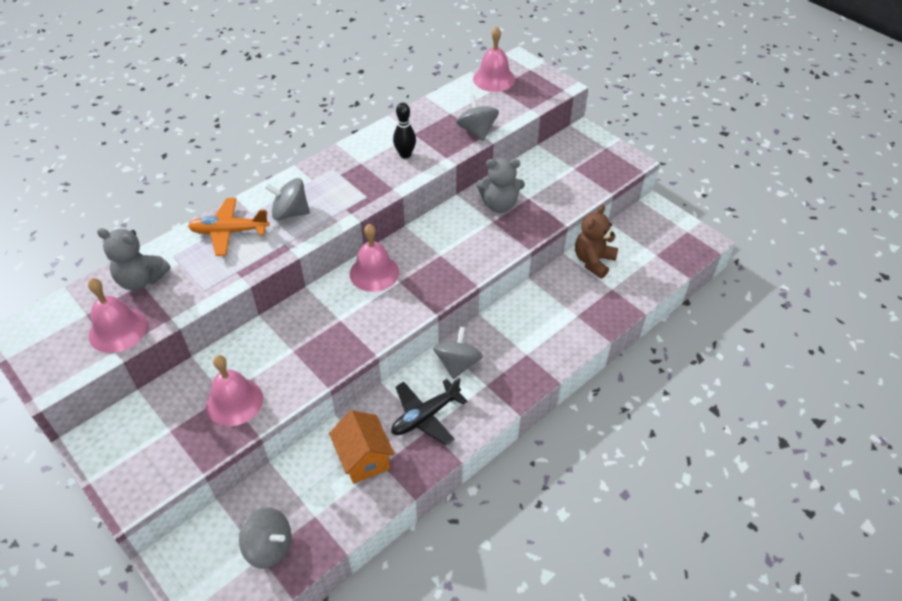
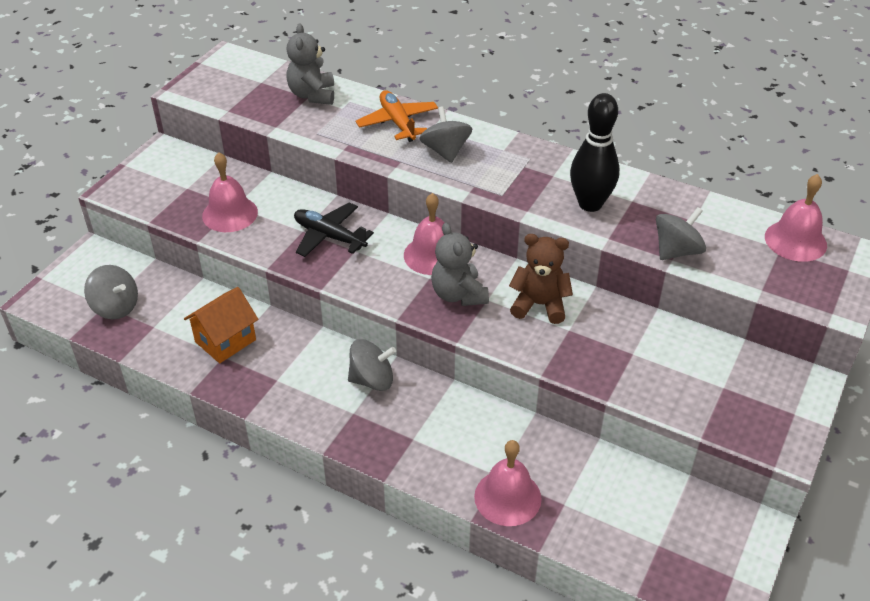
camera: 70 degrees right, 5 degrees down
pink bell [88,278,147,353] -> pink bell moved to [474,440,542,526]
grey spinning top [239,507,291,569] -> grey spinning top turned 60 degrees counterclockwise [84,265,138,319]
black plane [391,378,467,445] -> black plane moved to [294,203,374,257]
black bowling pin [393,103,416,159] -> black bowling pin [570,93,619,212], size x1.66
grey teddy bear [476,158,525,213] -> grey teddy bear moved to [431,223,489,306]
brown teddy bear [575,204,618,278] -> brown teddy bear moved to [509,234,573,324]

